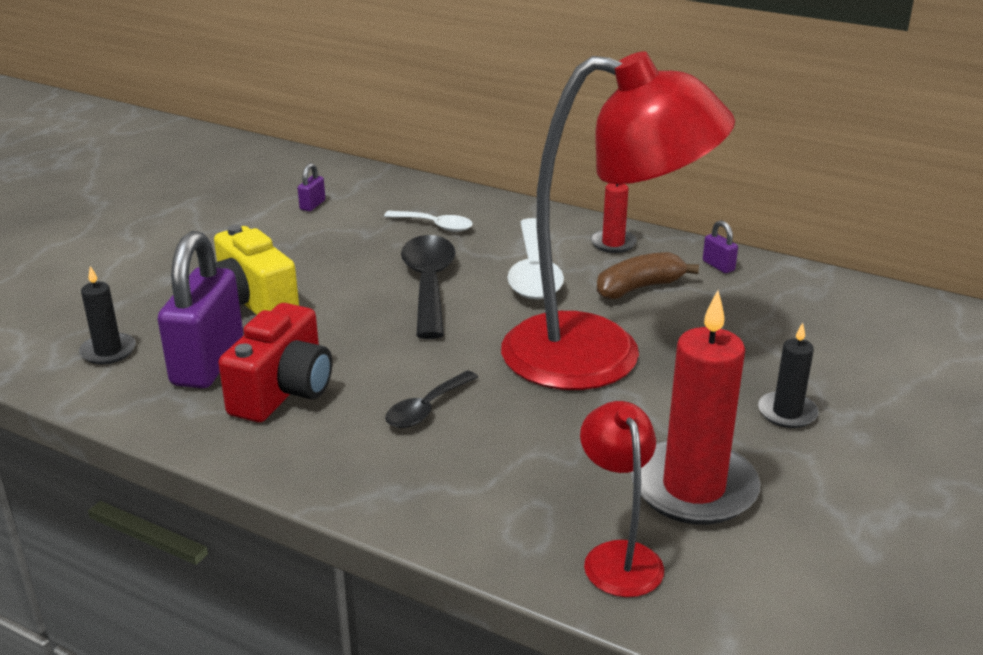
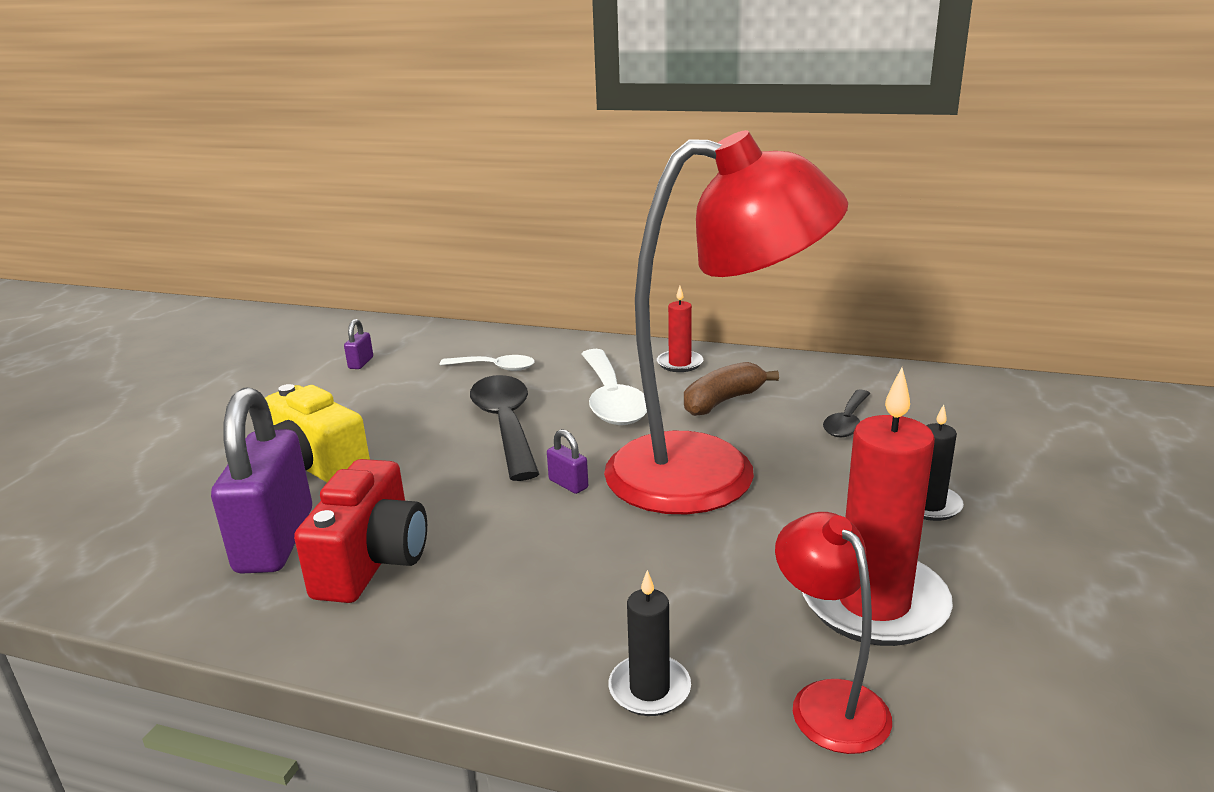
camera: 10 degrees left, 5 degrees down
black candle [79,266,136,364] -> black candle moved to [608,570,691,716]
black spoon [385,371,478,428] -> black spoon moved to [823,389,870,437]
purple padlock [703,221,738,273] -> purple padlock moved to [547,429,588,494]

